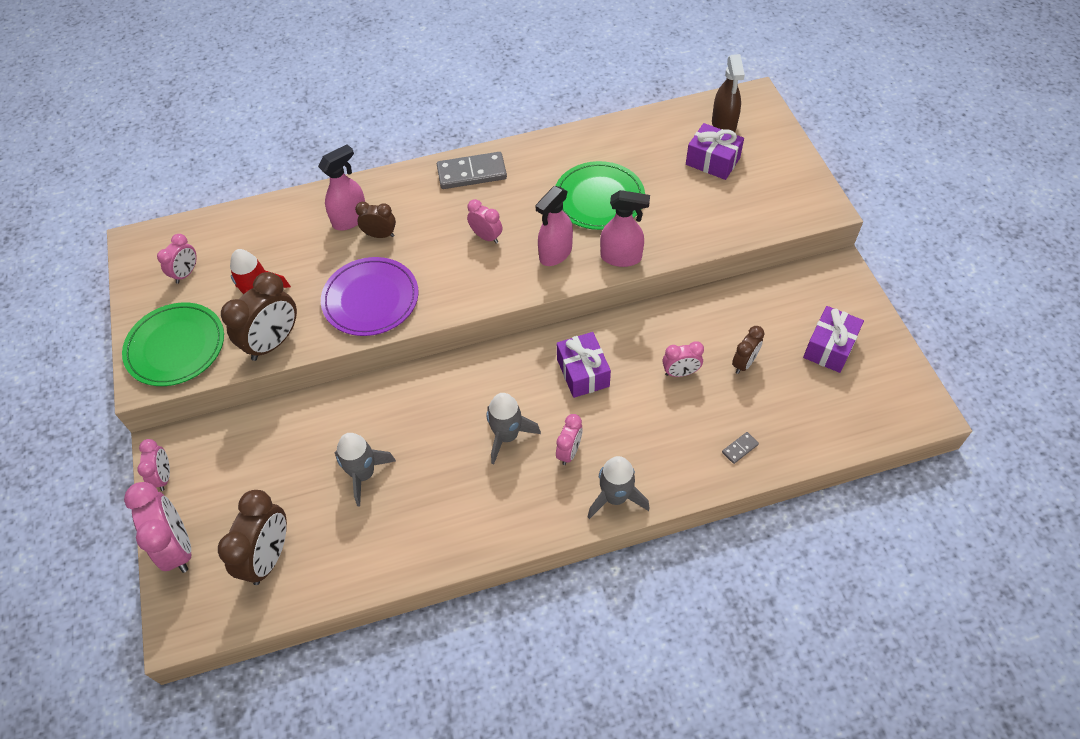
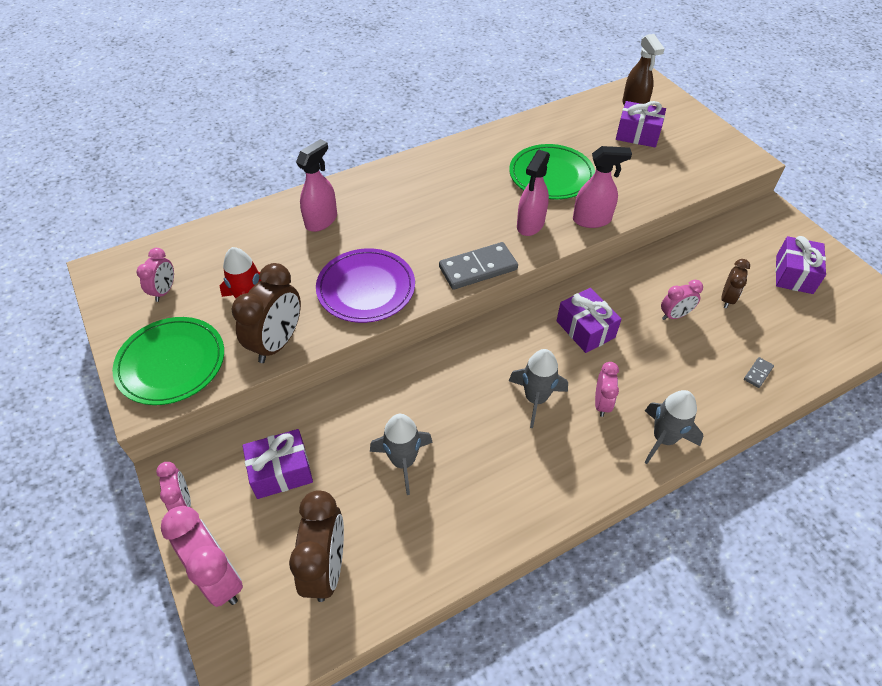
camera: 15 degrees left, 5 degrees down
brown clock [355,202,396,238] -> none
grey domino [437,152,507,189] -> grey domino moved to [439,242,518,290]
pink clock [467,199,502,244] -> none
none -> purple gift [242,429,313,499]

